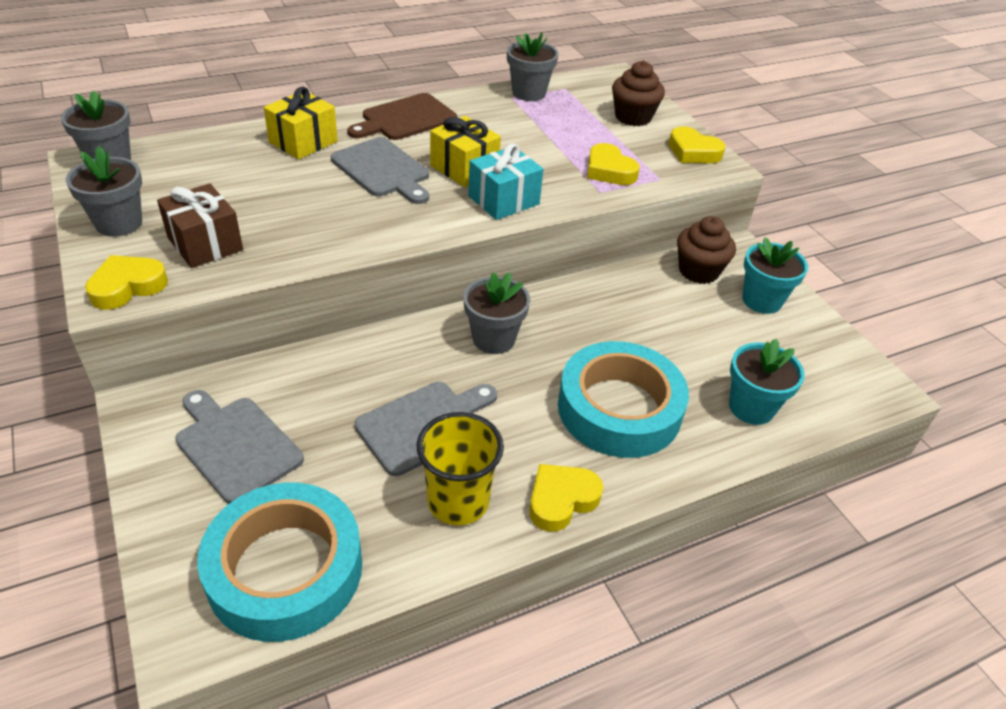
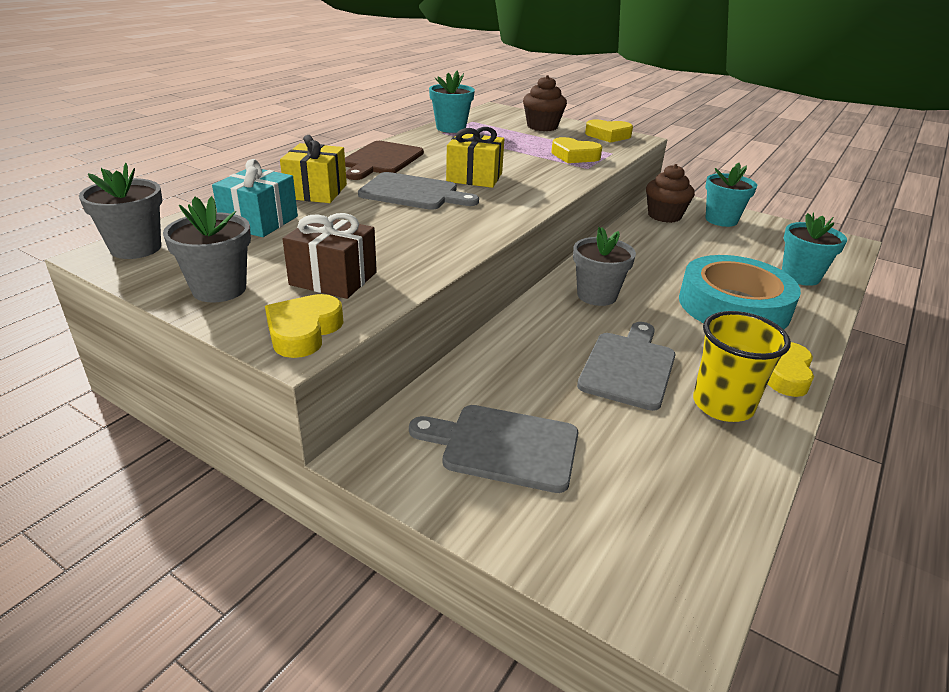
camera: 30 degrees left, 10 degrees down
turquoise tape [197,483,362,642] -> none
turquoise gift [468,143,543,220] -> turquoise gift moved to [212,159,298,237]
grey flower pot [507,32,559,101] -> turquoise flower pot [429,71,475,133]

